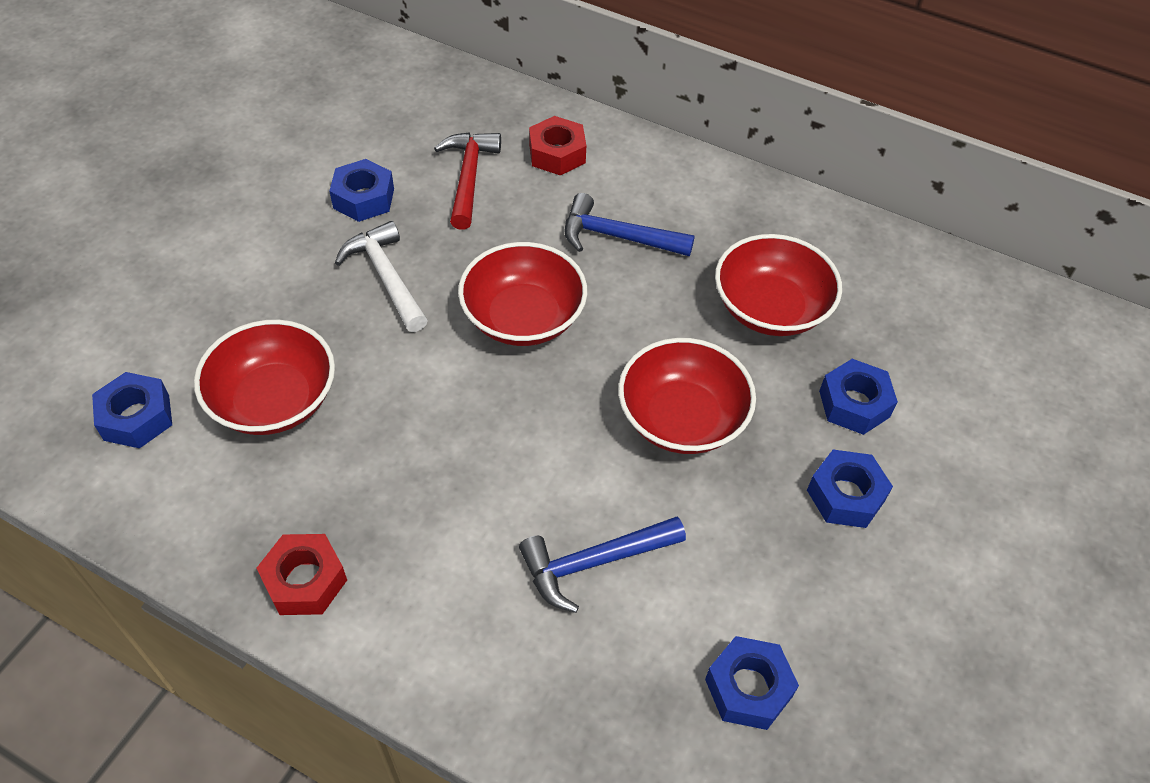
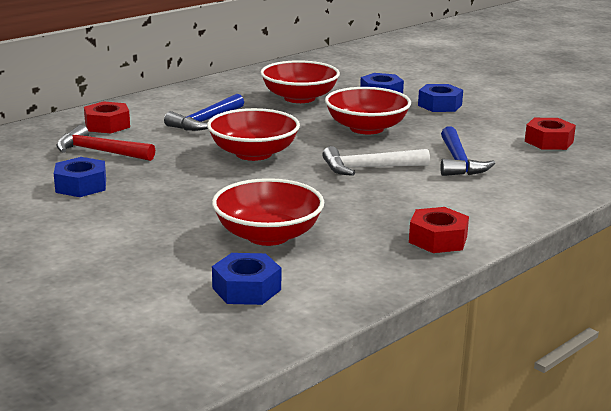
camera: 70 degrees left, 30 degrees down
white hammer [335,221,428,332] -> white hammer moved to [322,146,430,176]
blue nut [705,636,799,730] -> red nut [525,118,576,150]

